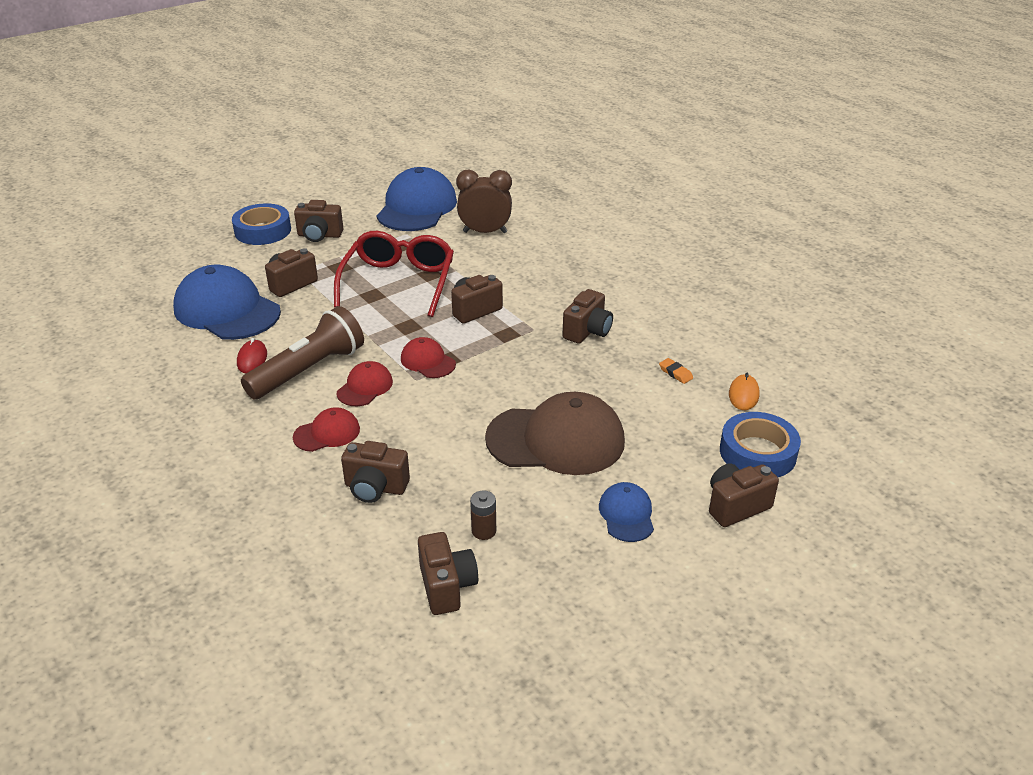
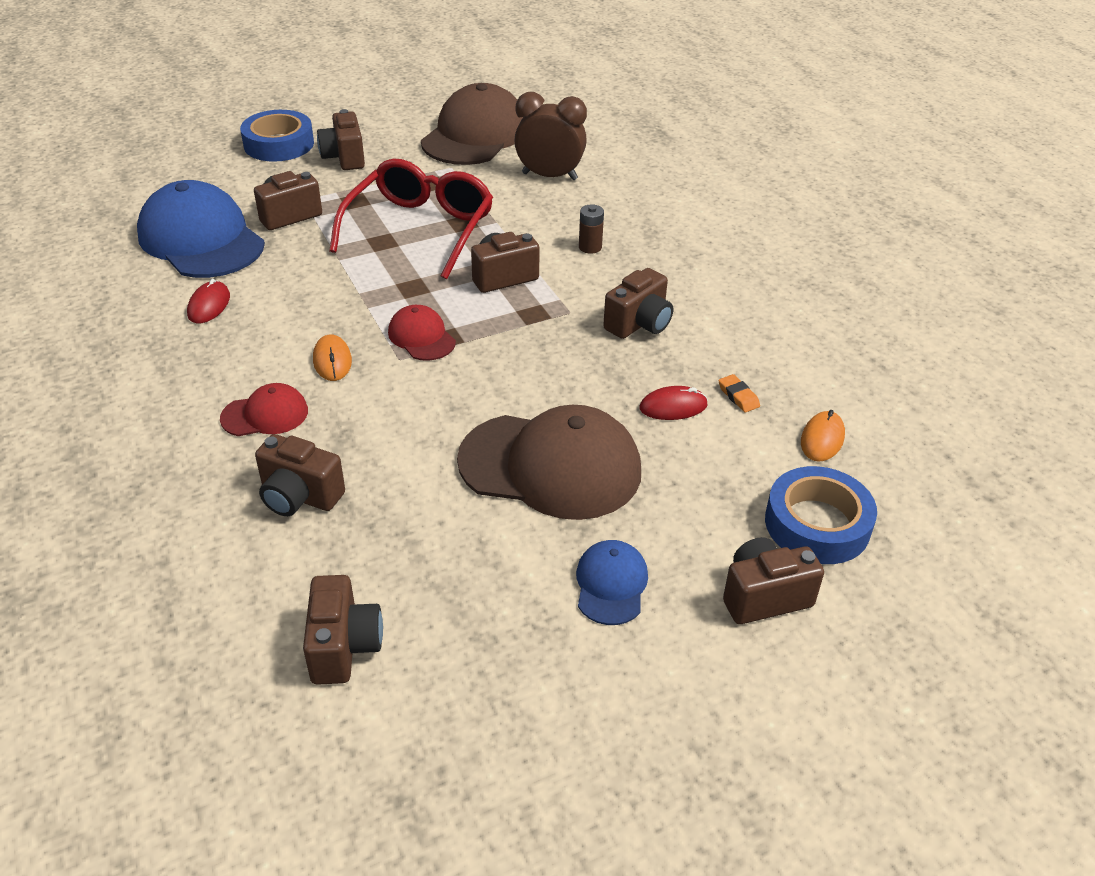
camera: 10 degrees right, 5 degrees up
brown flashlight [241,306,364,399] -> none
brown camera [294,200,344,242] -> brown camera turned 60 degrees clockwise [317,109,365,170]
red cap [337,361,393,406] -> orange mouse [313,335,352,381]
blue cap [377,167,457,231] -> brown cap [421,83,523,165]
brown battery [470,490,496,540] -> brown battery moved to [579,204,604,254]
none -> red mouse [639,386,708,420]

